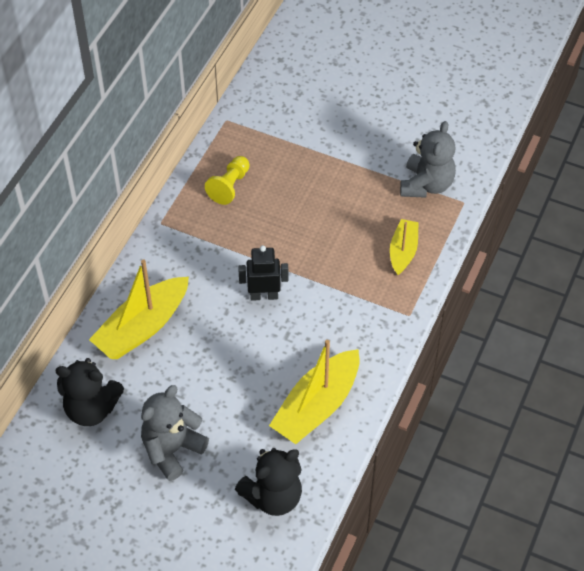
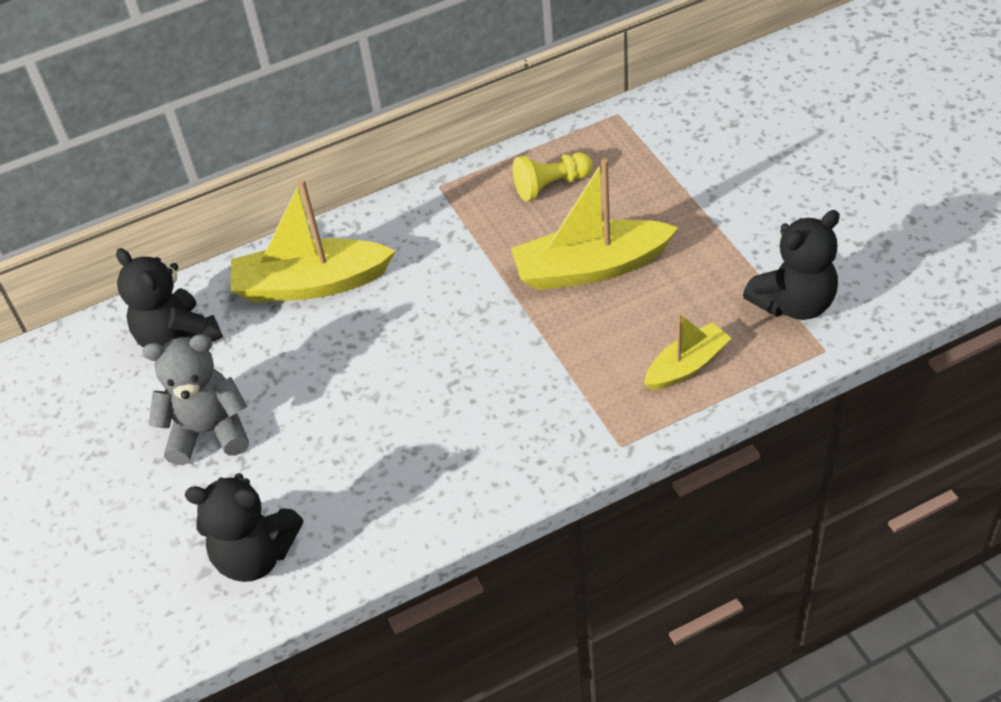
camera: 45 degrees right, 5 degrees down
black robot [238,245,288,301] -> none
yellow boat [269,340,360,444] -> yellow boat moved to [511,159,679,290]
grey teddy bear [400,121,456,198] -> black teddy bear [743,210,840,320]

